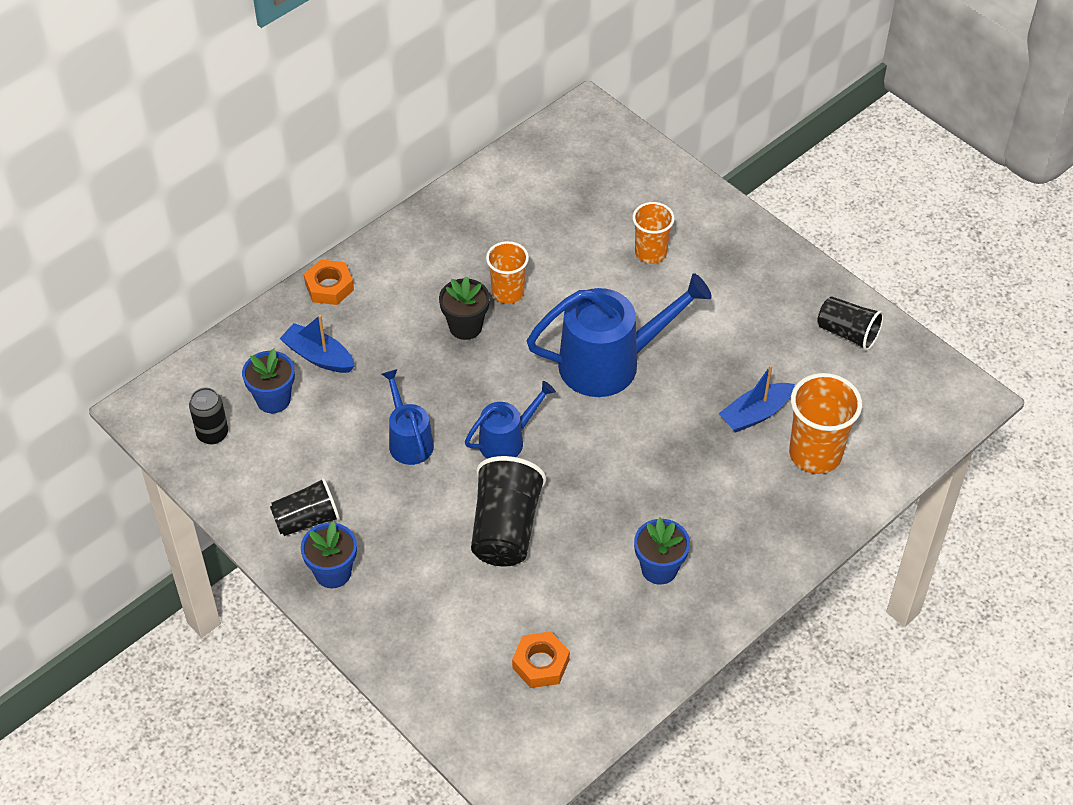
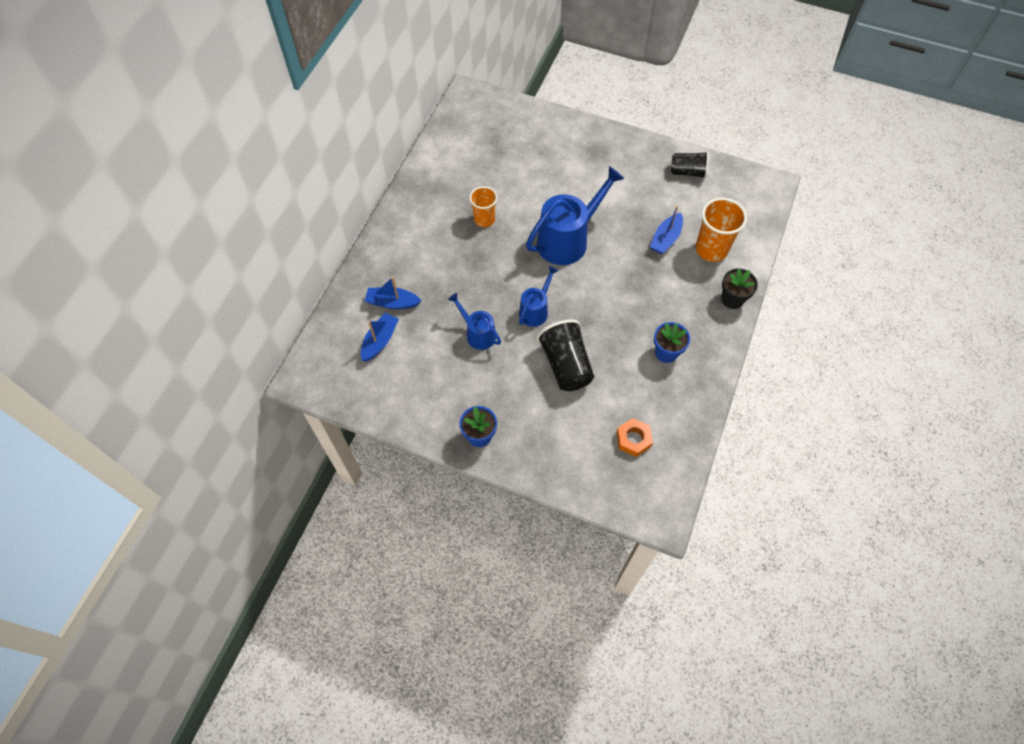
camera: 25 degrees left, 10 degrees up
black can [189,387,228,445] -> none
blue flower pot [242,349,295,413] -> blue boat [361,313,399,361]
black cup [270,477,340,536] -> none
orange nut [304,260,354,305] -> none
black flower pot [439,276,490,340] -> black flower pot moved to [721,268,758,309]
orange cup [632,202,675,264] -> none

